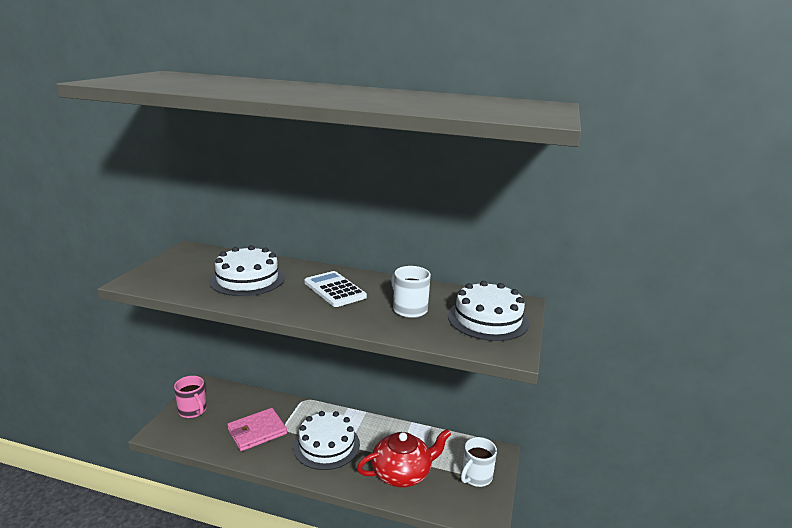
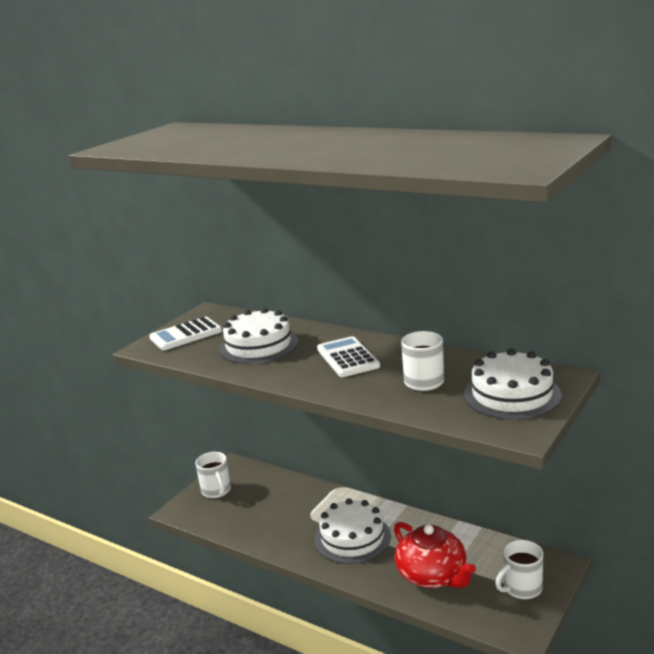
camera: 20 degrees right, 0 degrees up
pink mug [174,376,207,418] -> white mug [196,452,231,498]
pink wallet [227,408,287,451] -> none
red teapot [357,429,451,487] -> red teapot turned 60 degrees clockwise [394,522,476,588]
none -> white calculator [149,317,222,350]

